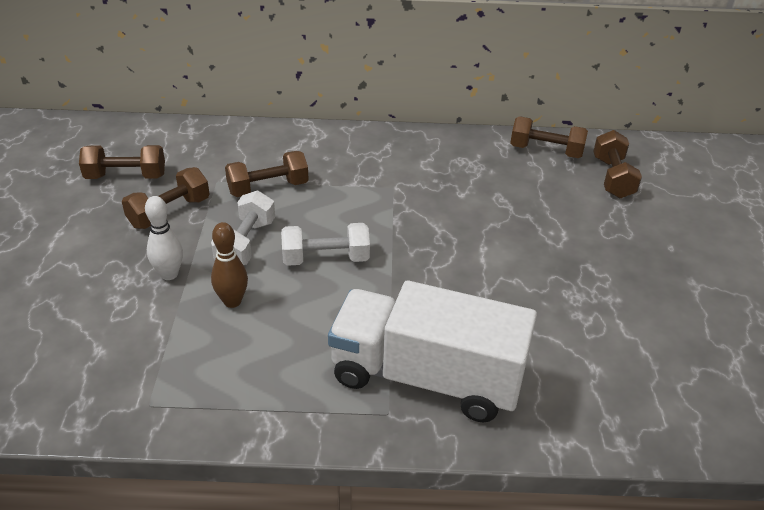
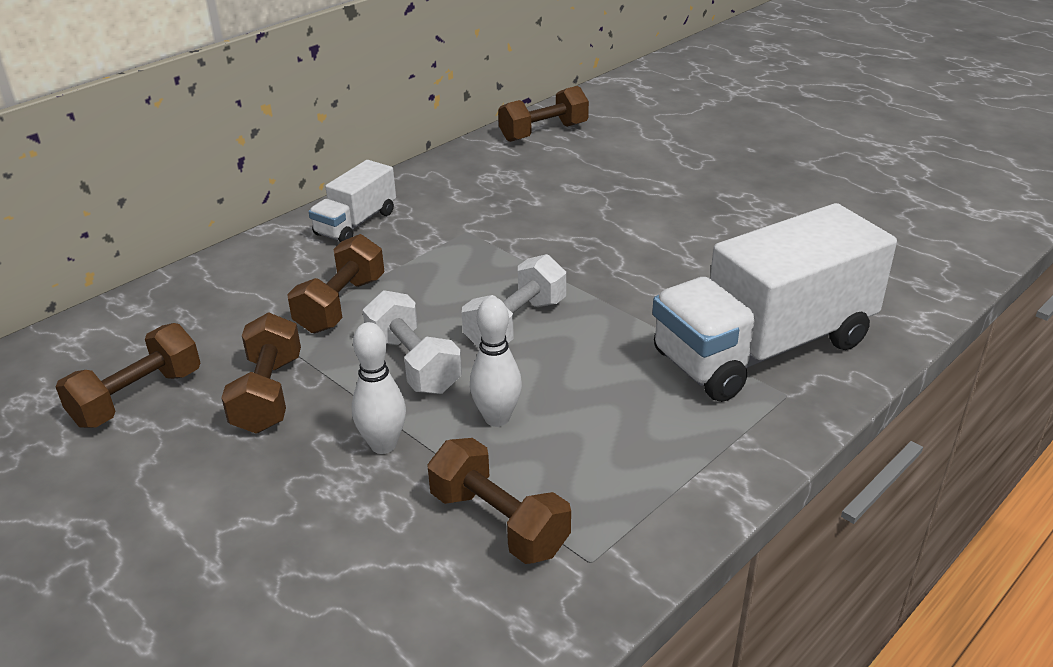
camera: 45 degrees left, 5 degrees down
brown bowling pin [211,222,248,308] -> white bowling pin [470,297,522,427]
brown dumbbell [593,130,642,198] -> brown dumbbell moved to [427,438,571,564]
none -> white truck [309,160,396,242]

